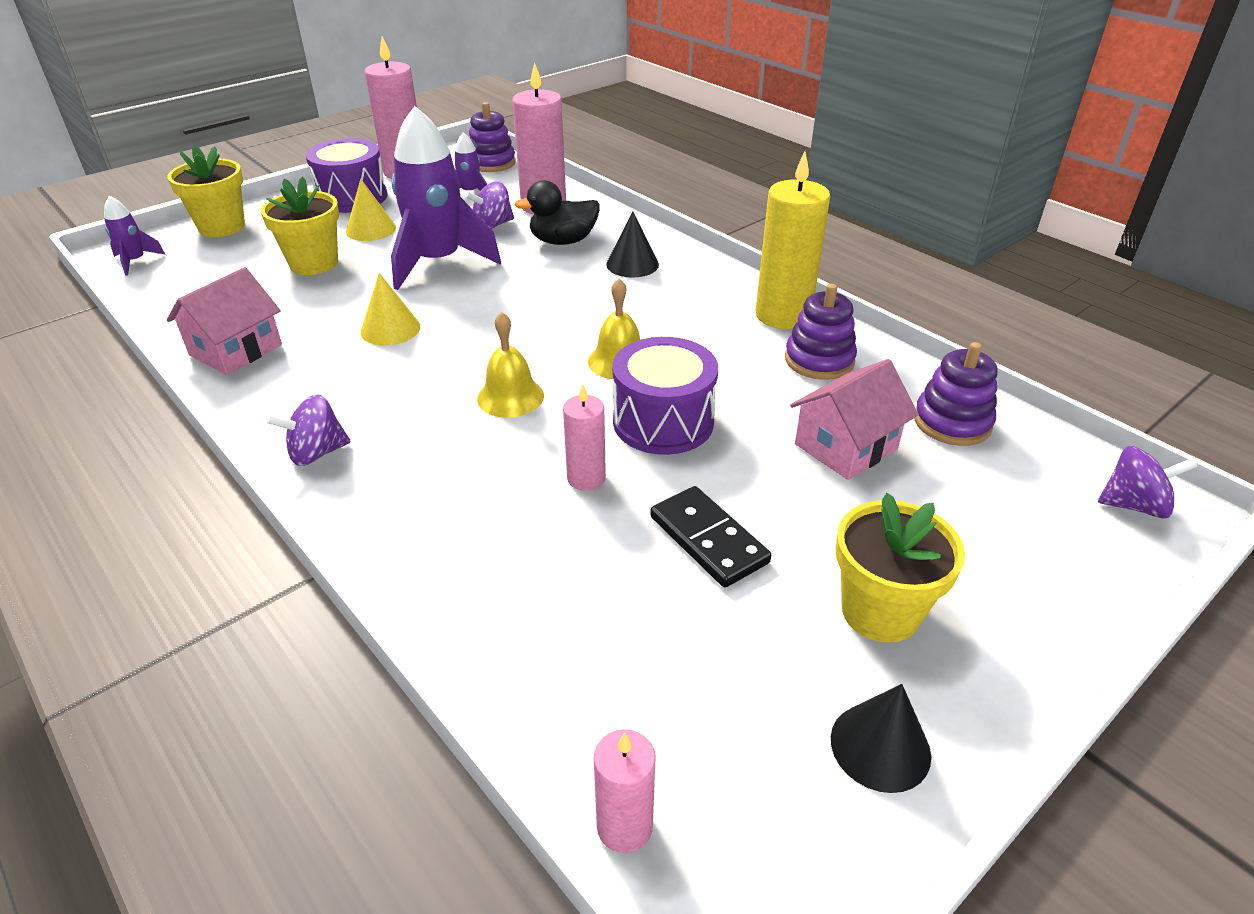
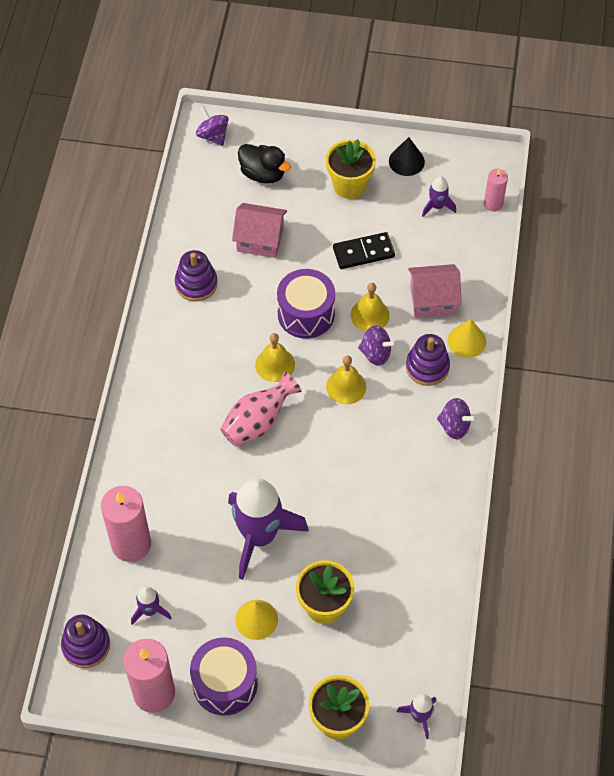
camera: 130 degrees left, 20 degrees up
pink house [167,267,282,375] -> pink house moved to [408,264,462,318]
yellow cone [361,273,420,346] -> yellow cone moved to [448,319,486,358]
purple spinning top [465,182,514,229] -> purple spinning top moved to [358,325,397,366]
black duck [515,180,599,245] -> black duck moved to [238,144,291,184]
pink candle [563,384,606,491] -> yellow bell [350,283,390,331]
black cone [606,212,659,278] -> none
black domino [650,486,771,588] -> black domino turned 60 degrees clockwise [333,232,395,269]
yellow candle [756,152,830,329] -> none
purple stacking toy [914,342,998,446] -> purple stacking toy moved to [406,334,450,386]
none -> pink vase [220,372,301,446]
none -> purple rocket [422,176,456,217]

